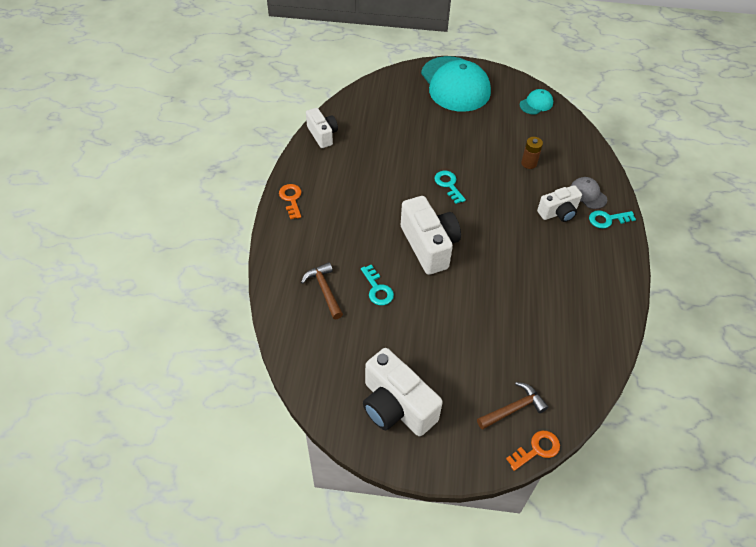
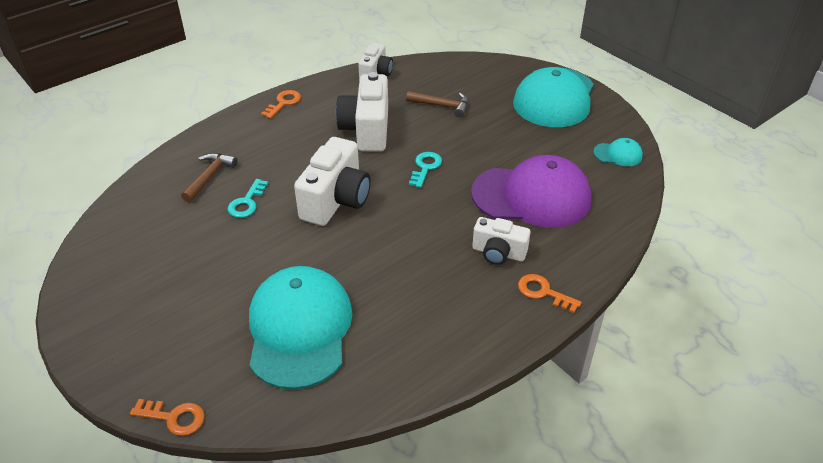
camera: 45 degrees right, 10 degrees down
white camera [363,348,443,436] -> white camera moved to [336,72,388,151]
brown hammer [477,382,548,430] -> brown hammer moved to [406,91,468,118]
brown battery [521,137,543,169] -> purple cap [471,155,591,228]
grey cap [571,177,607,209] -> none
turquoise key [589,210,636,229] -> orange key [518,274,582,313]
none -> turquoise cap [249,266,353,390]

